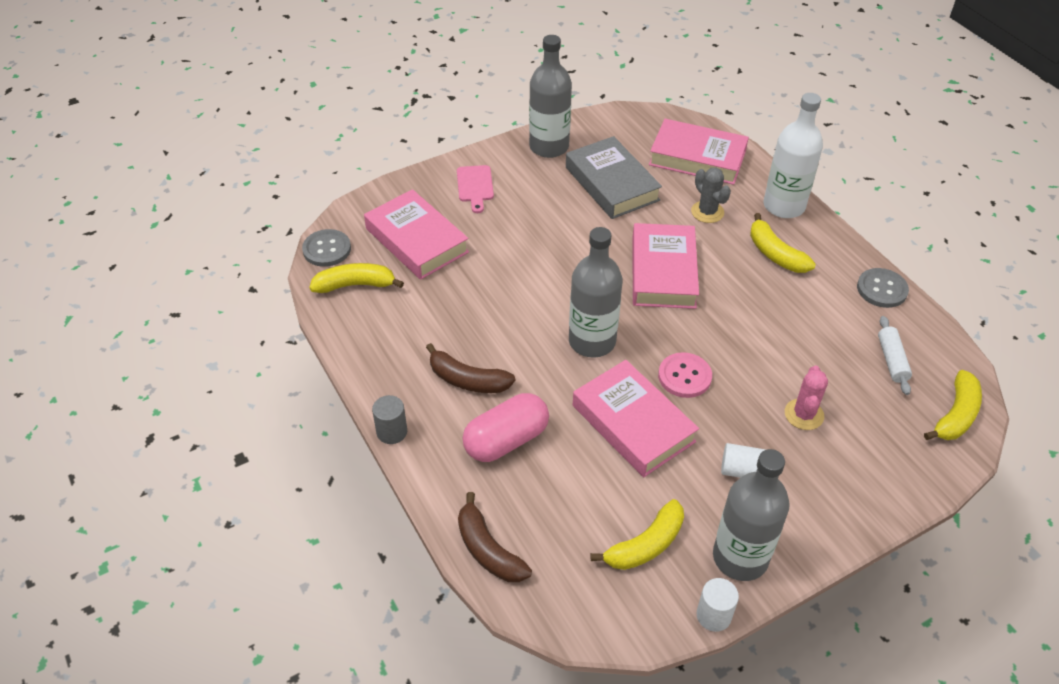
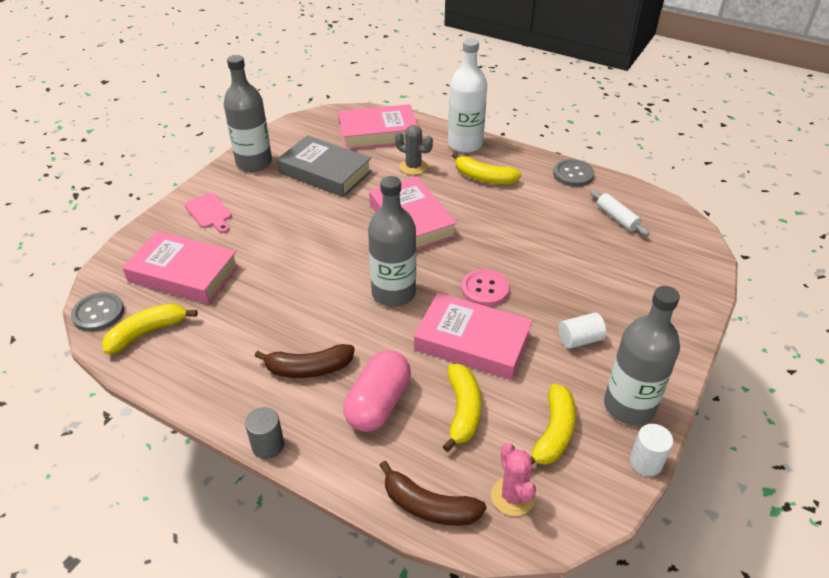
camera: 30 degrees left, 5 degrees down
pink cactus [785,365,828,430] -> pink cactus moved to [491,443,536,516]
yellow banana [924,370,982,440] -> yellow banana moved to [442,364,481,452]

